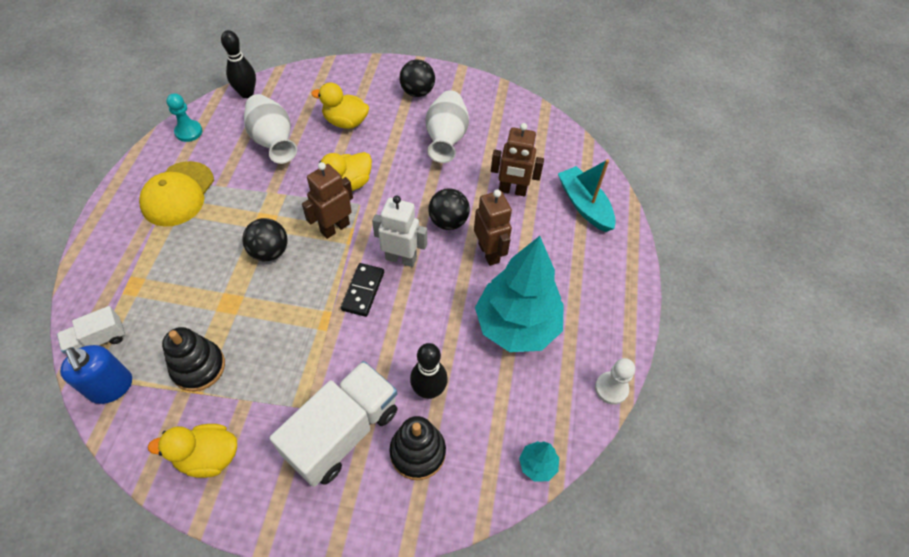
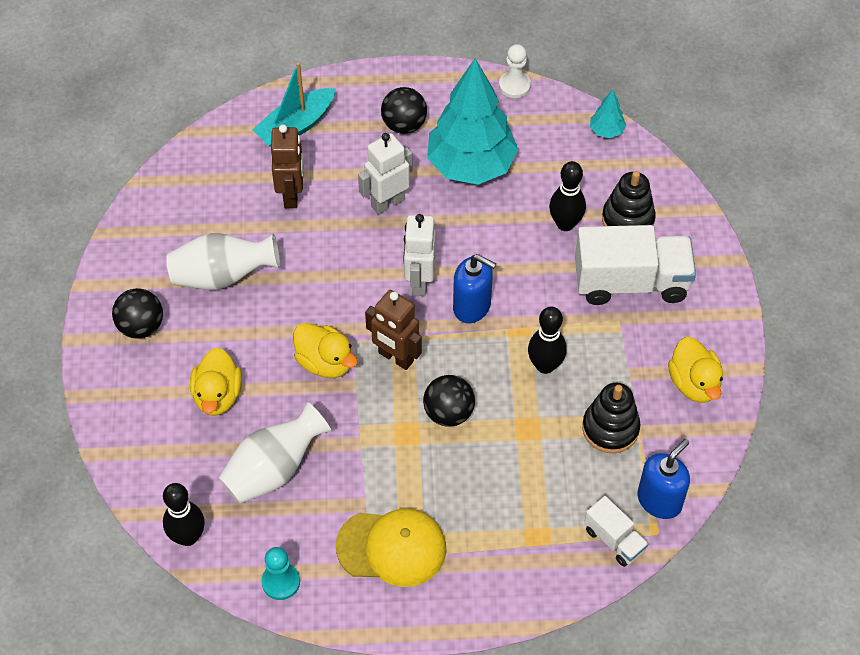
camera: 100 degrees left, 0 degrees up
white truck [270,361,398,487] -> white truck turned 150 degrees clockwise [575,225,696,305]
black domino [341,263,384,317] -> blue soap dispenser [453,254,496,323]
black ball [428,188,470,230] -> black ball moved to [381,87,427,134]
brown robot [474,189,512,266] -> white robot [358,133,413,215]
none -> black bowling pin [528,307,567,374]

